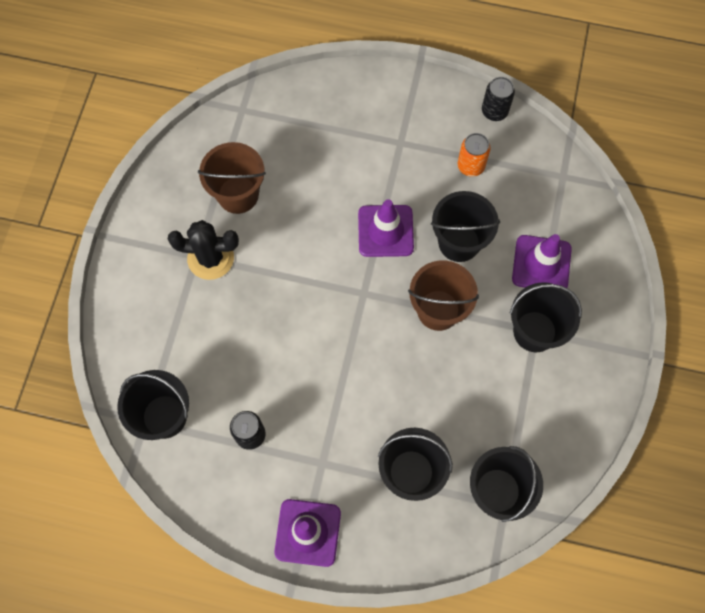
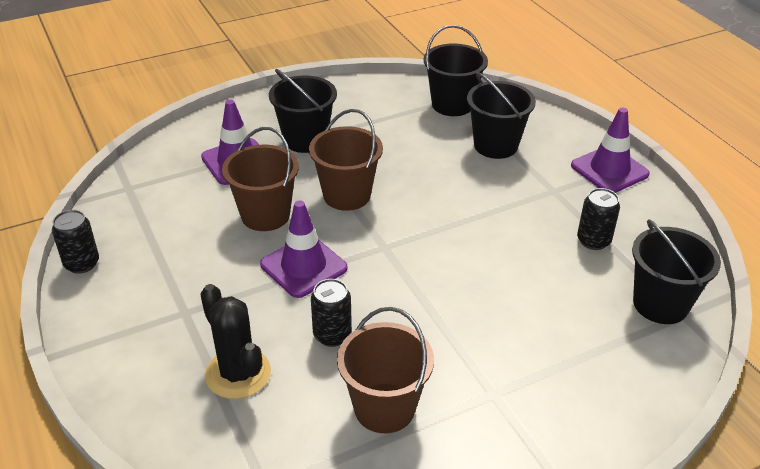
camera: 130 degrees left, 30 degrees down
black cactus [168,220,239,280] -> black cactus moved to [200,284,271,399]
black bucket [431,191,500,262] -> brown bucket [222,127,299,231]
orange can [458,133,490,177] -> none
none -> black can [311,279,352,347]

